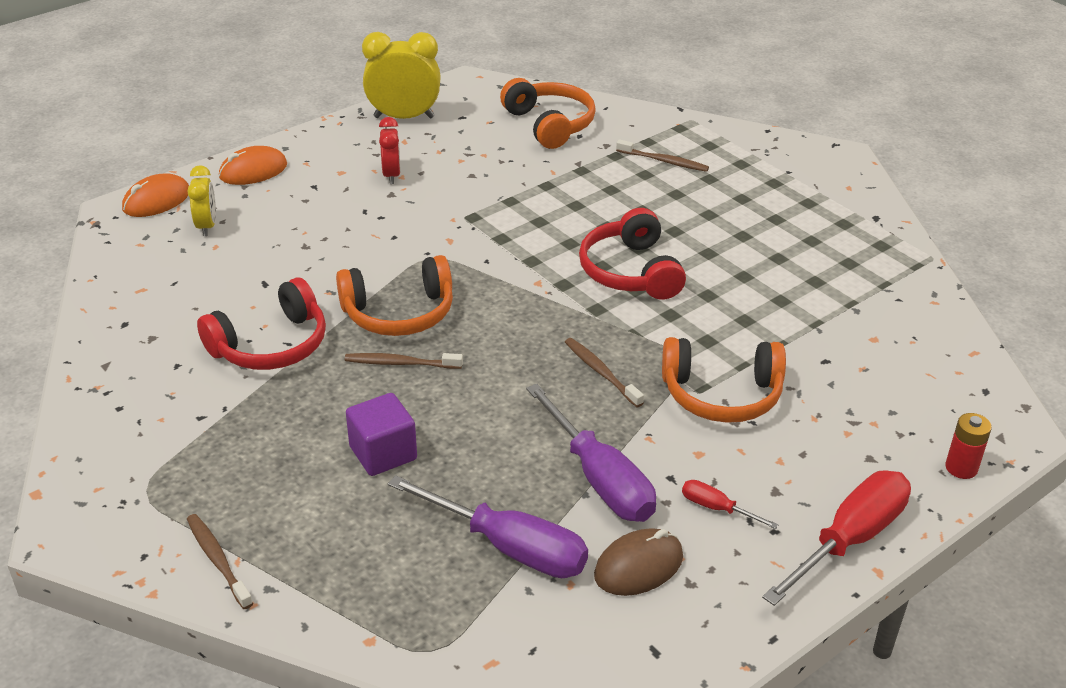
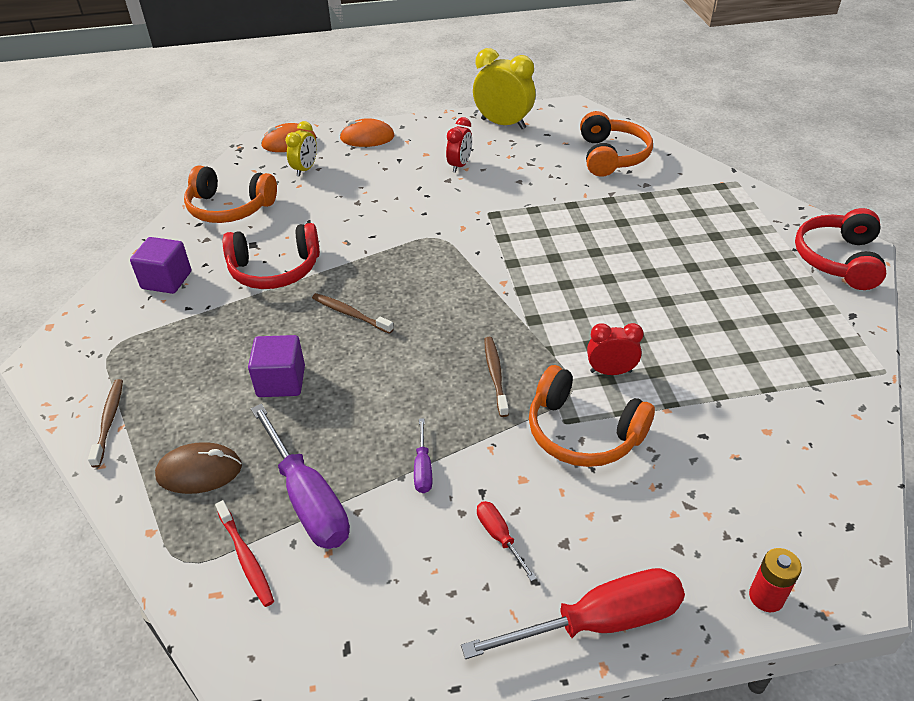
camera: 30 degrees right, 5 degrees up
orange headphones [336,255,453,336] -> orange headphones moved to [184,165,277,223]
purple screwdriver [526,384,656,522] -> purple screwdriver [414,418,432,493], size x0.47
red headphones [579,208,686,300] -> red headphones moved to [795,208,887,290]
brown mouse [594,528,683,596] -> brown mouse moved to [155,442,242,494]
brown toothbrush [616,139,709,172] -> none
none -> purple cube [130,237,191,294]
none -> red toothbrush [215,500,274,607]
none -> red clock [587,323,644,375]

